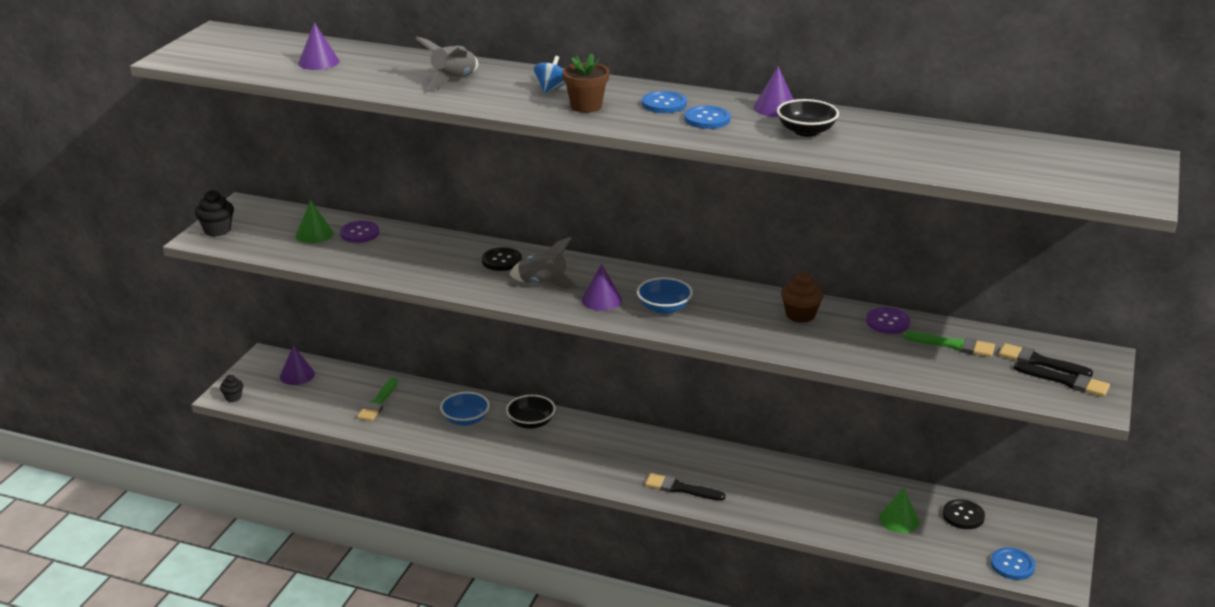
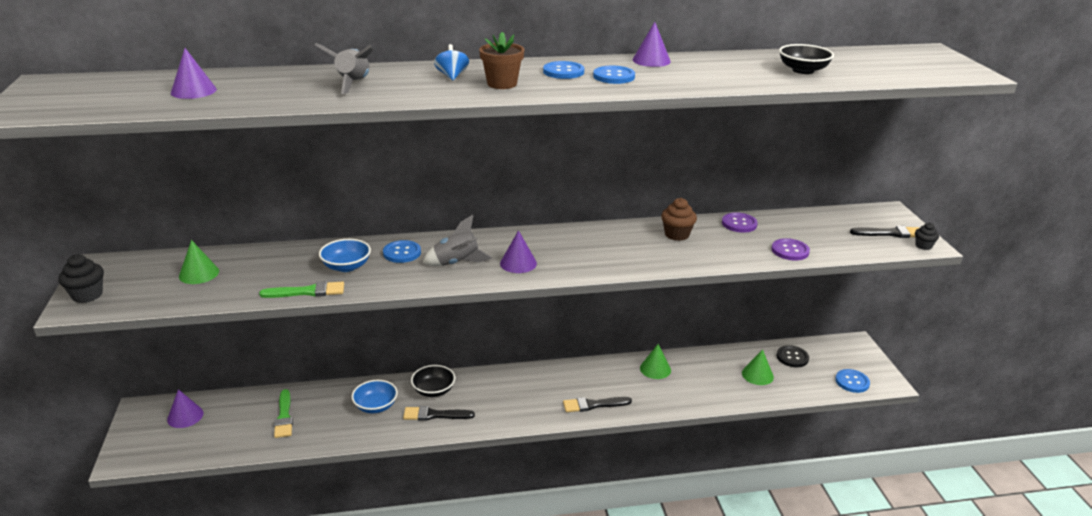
camera: 30 degrees left, 0 degrees up
black cupcake [220,375,243,402] -> black cupcake moved to [915,223,939,250]
purple button [340,221,379,243] -> purple button moved to [771,238,810,261]
black button [482,247,522,271] -> blue button [383,240,421,263]
blue bowl [637,277,693,314] -> blue bowl moved to [319,239,371,272]
black bowl [777,99,839,137] -> black bowl moved to [779,44,834,74]
green brush [903,331,995,357] -> green brush moved to [259,281,344,298]
black brush [999,343,1093,377] -> black brush moved to [403,406,475,421]
none -> green cone [640,344,671,379]

